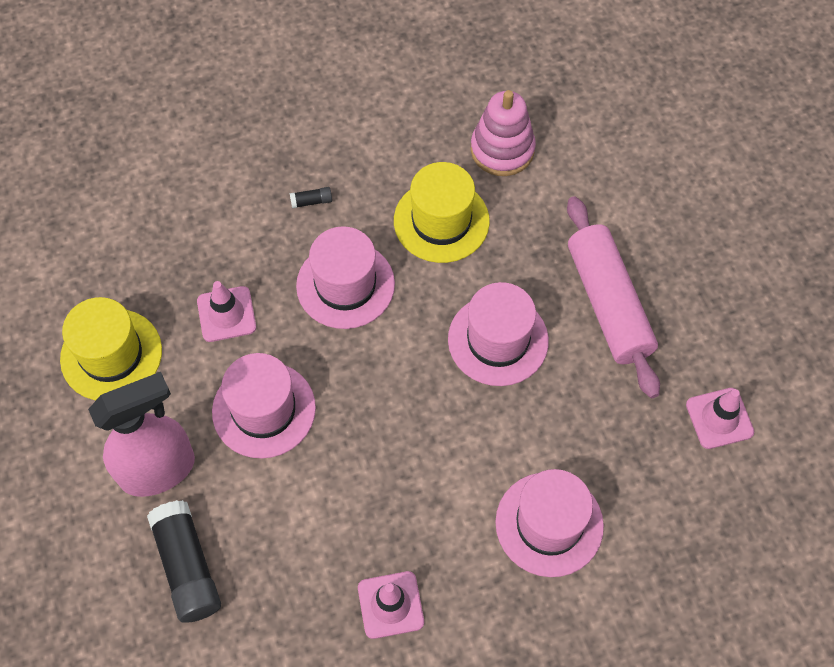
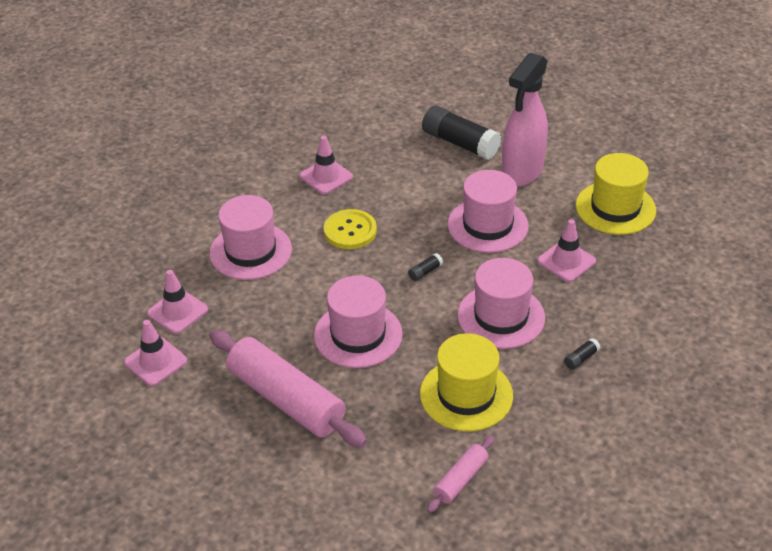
camera: 150 degrees right, 20 degrees down
pink stacking toy [471,90,536,176] -> pink rolling pin [427,436,494,513]
none -> pink traffic cone [147,270,208,334]
none -> yellow button [324,209,377,249]
none -> black glue stick [408,253,443,281]

